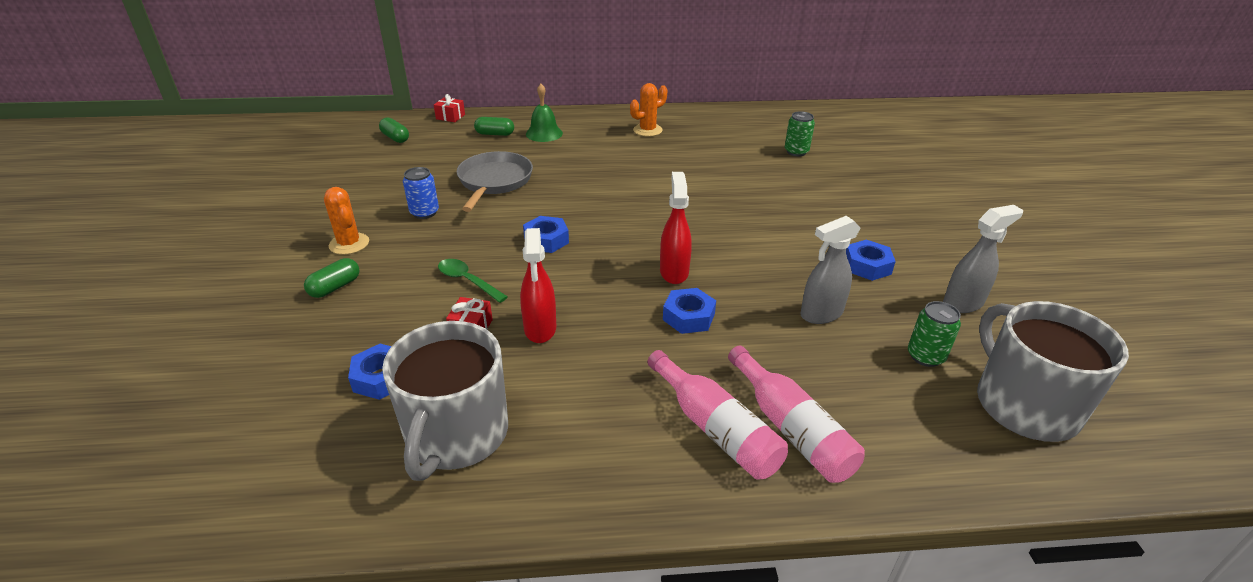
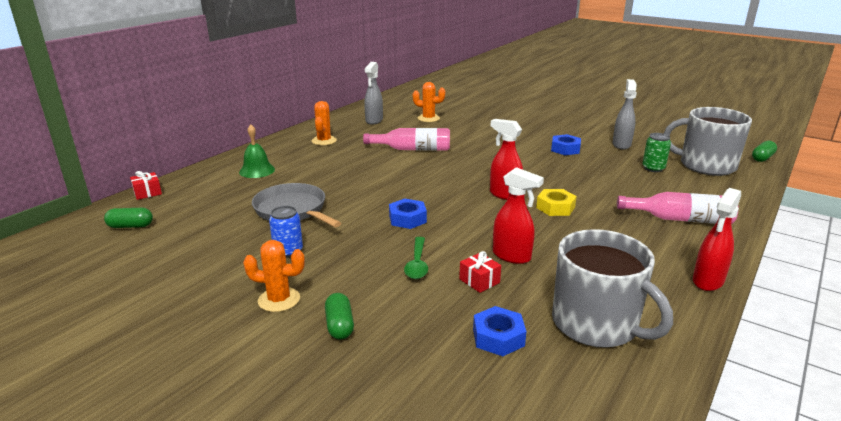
camera: 50 degrees left, 10 degrees down
green spoon [438,259,508,303] -> green spoon turned 75 degrees counterclockwise [404,237,428,279]
green capsule [474,117,514,136] -> green capsule moved to [752,141,777,162]
pink bottle [647,350,788,480] -> pink bottle moved to [363,128,450,151]
blue nut [663,288,716,334] -> yellow nut [536,189,577,216]
green can [785,111,815,156] -> orange cactus [413,82,445,122]
grey spray bottle [800,216,860,324] -> grey spray bottle moved to [364,62,383,125]
none -> red spray bottle [693,188,741,291]

